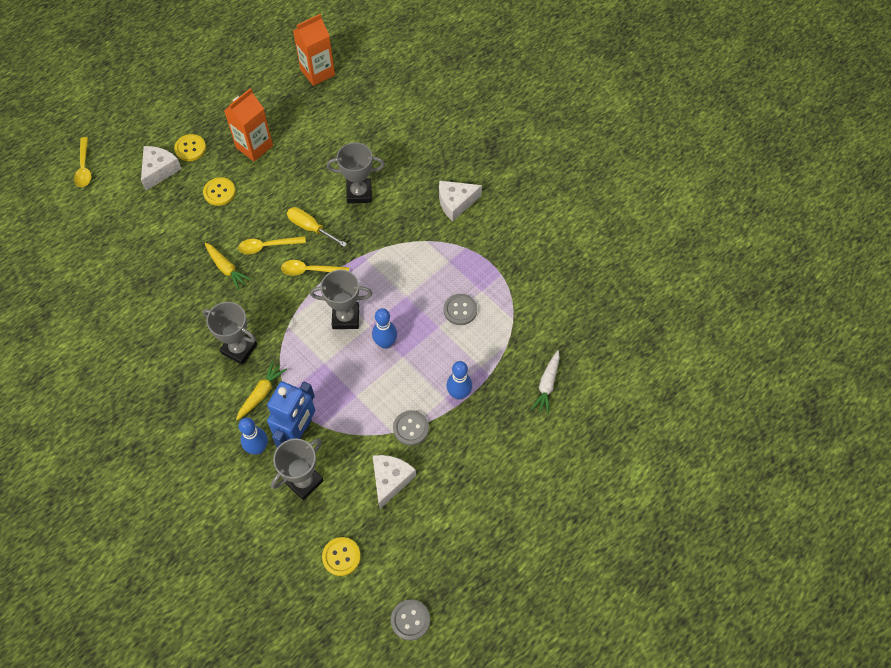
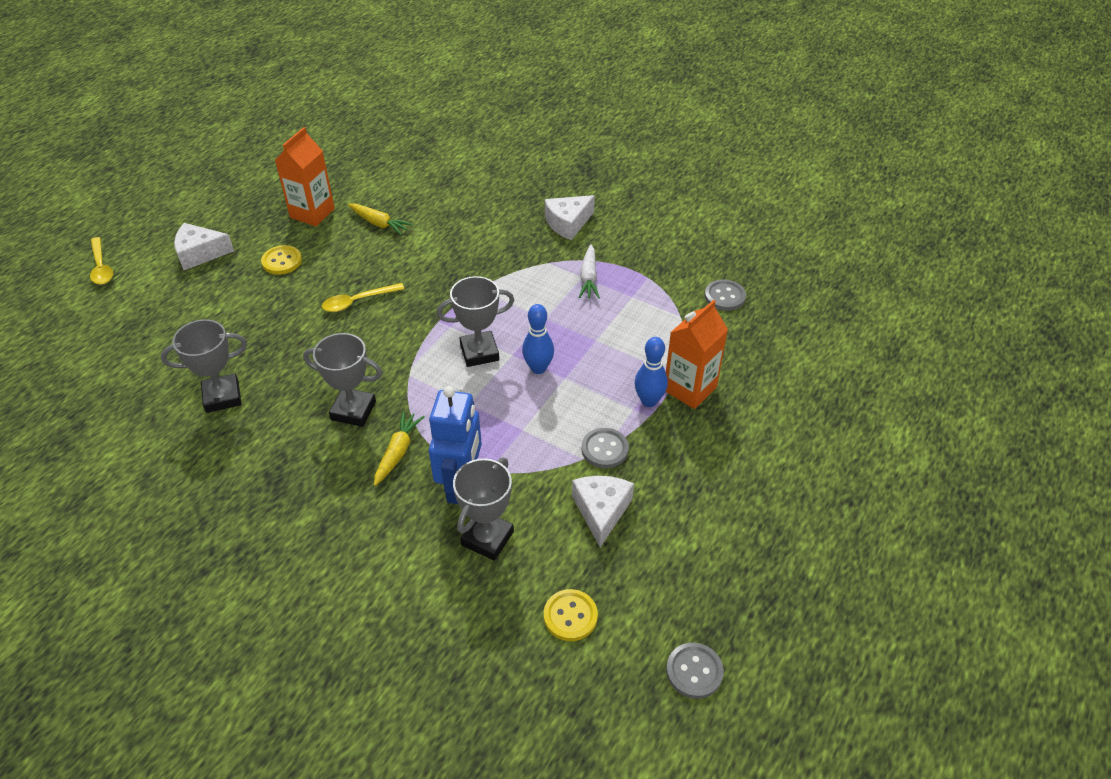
camera: 15 degrees left, 15 degrees down
white cheese [141,146,182,191] -> white cheese turned 105 degrees counterclockwise [174,223,234,270]
yellow button [174,134,206,161] -> none
yellow carrot [205,242,252,290] -> yellow carrot moved to [348,203,413,235]
blue bowling pin [239,418,268,454] -> none
yellow spoon [281,260,349,276] -> none
yellow screwdriver [287,207,347,247] -> none
orange carton [293,14,335,86] -> orange carton moved to [666,300,728,409]
grey trophy [327,142,385,204] -> grey trophy moved to [161,319,247,413]
grey button [444,294,477,325] -> grey button moved to [705,279,746,311]
white carrot [531,350,560,415] -> white carrot moved to [579,244,600,299]

